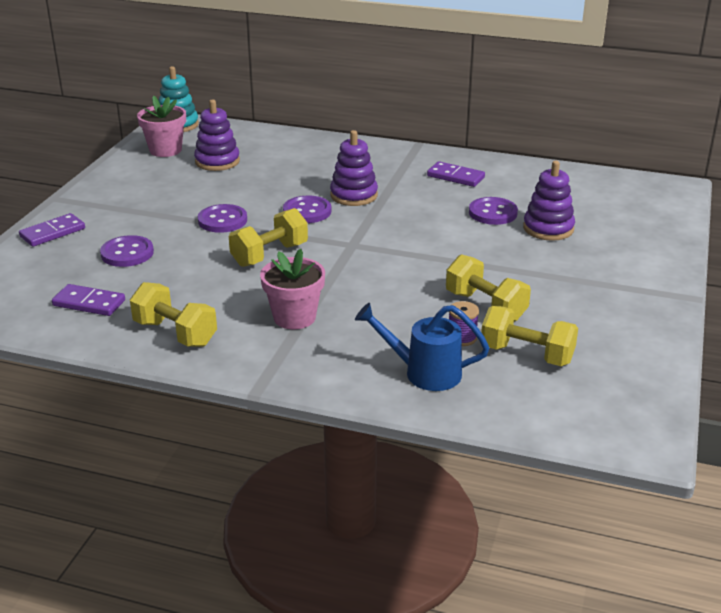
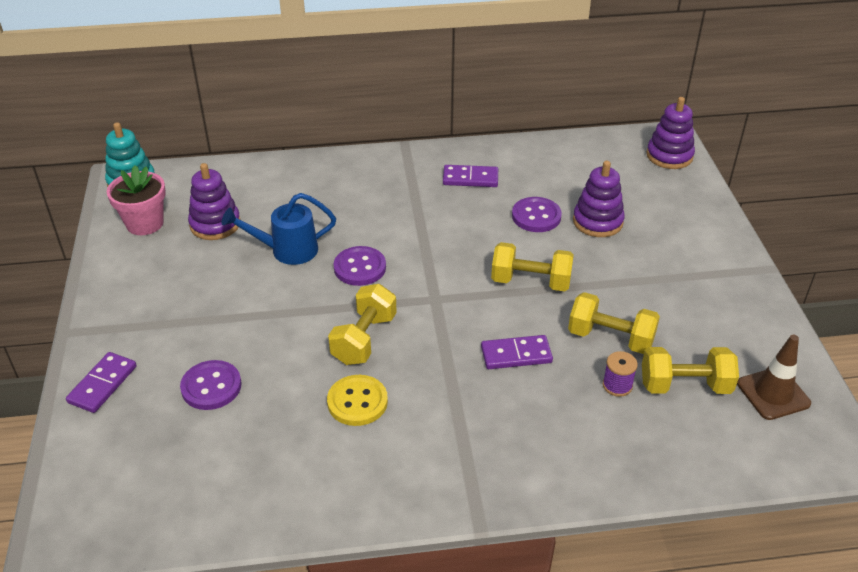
camera: 25 degrees left, 10 degrees up
purple domino [52,284,125,316] -> purple domino moved to [481,335,553,369]
yellow dumbbell [130,282,217,347] -> yellow dumbbell moved to [491,242,574,291]
purple button [198,204,247,233] -> none
pink flower pot [260,249,325,329] -> none
purple stacking toy [330,130,378,206] -> purple stacking toy moved to [646,97,695,169]
blue watering can [355,303,489,391] -> blue watering can moved to [222,193,336,265]
none -> yellow button [327,375,388,426]
none -> brown traffic cone [737,335,811,420]

